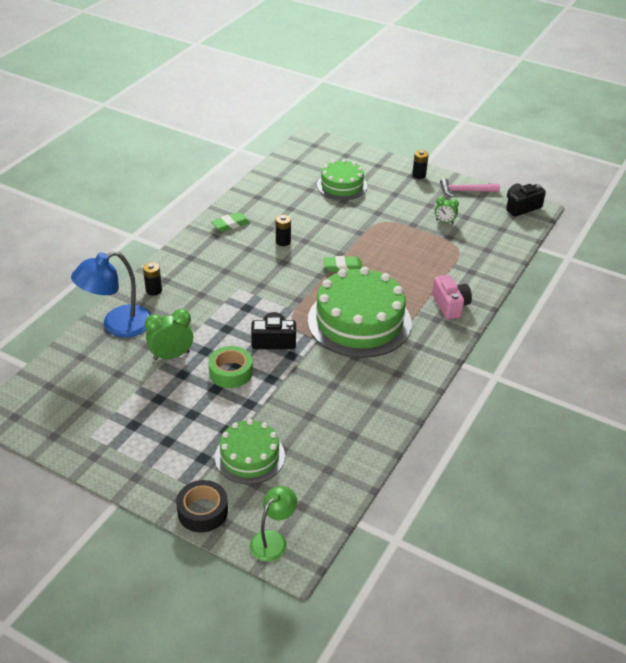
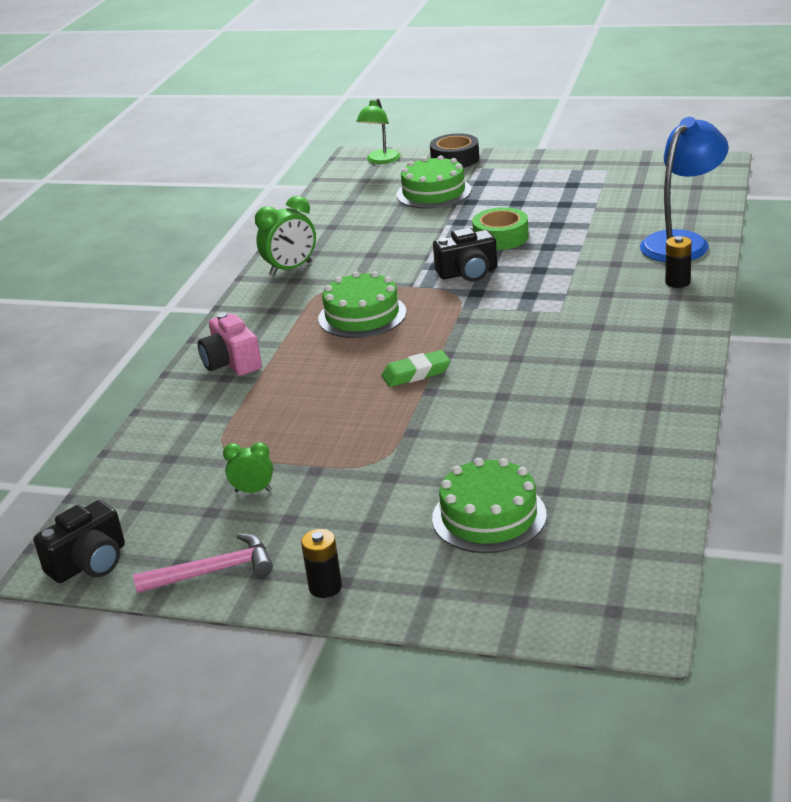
camera: 170 degrees right, 10 degrees down
green clock [145,309,193,360] -> green clock moved to [255,196,316,276]
green eraser [211,212,250,232] -> none
black battery [276,215,291,246] -> none
green cake [308,267,412,358] -> green cake [318,271,406,338], size x0.58

